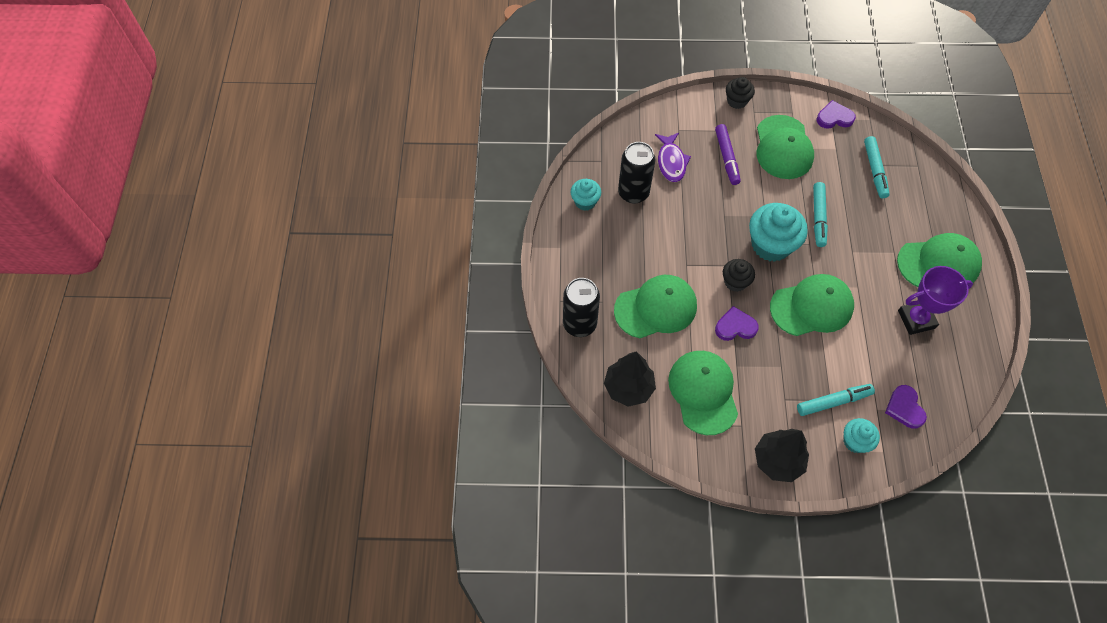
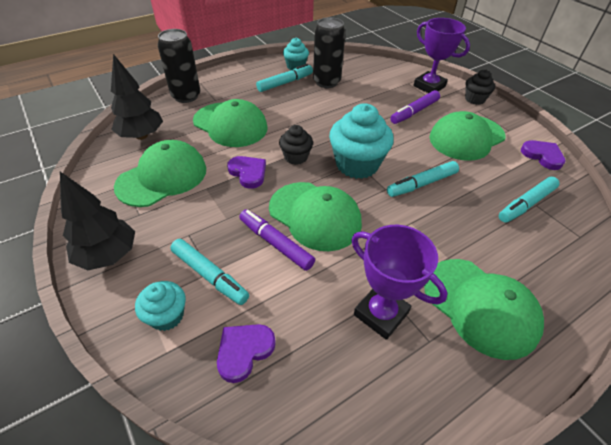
camera: 55 degrees right, 15 degrees down
purple fish [655,133,691,182] -> none
none -> purple marker [239,209,315,271]
none -> turquoise marker [256,64,313,92]
none -> purple trophy [413,18,470,93]

